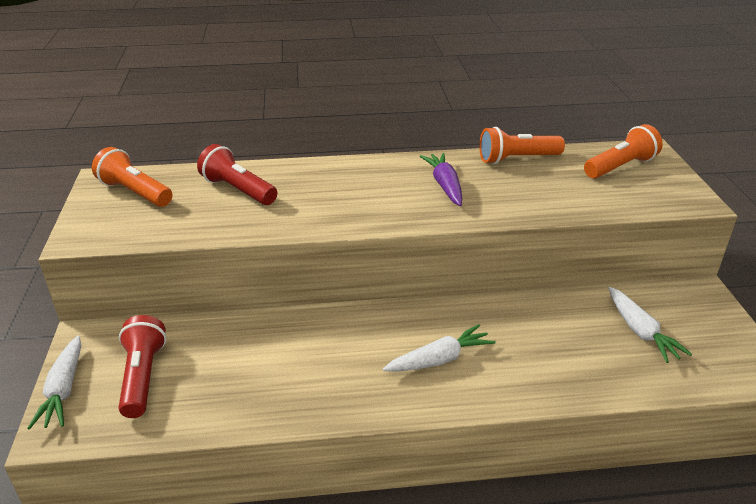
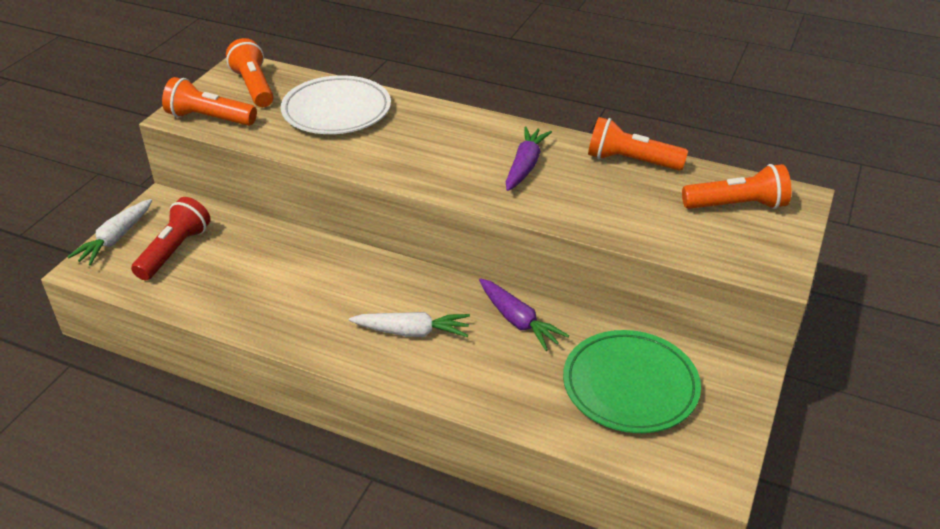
camera: 30 degrees right, 5 degrees up
red flashlight [197,144,277,205] -> white plate [281,75,391,134]
white carrot [608,287,692,363] -> green plate [563,330,701,433]
none -> orange flashlight [162,77,257,126]
none -> purple carrot [479,278,569,351]

